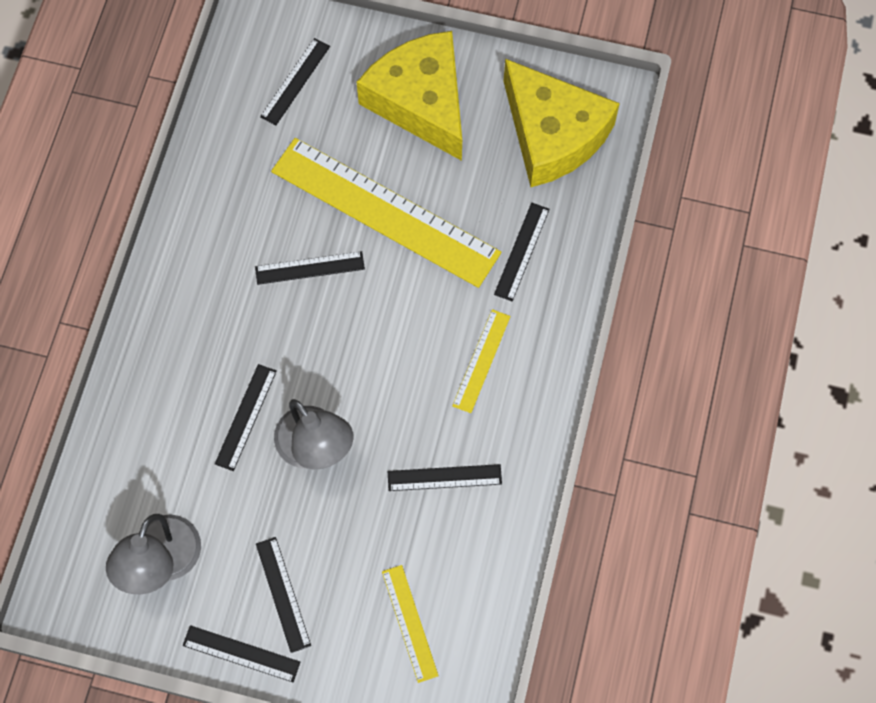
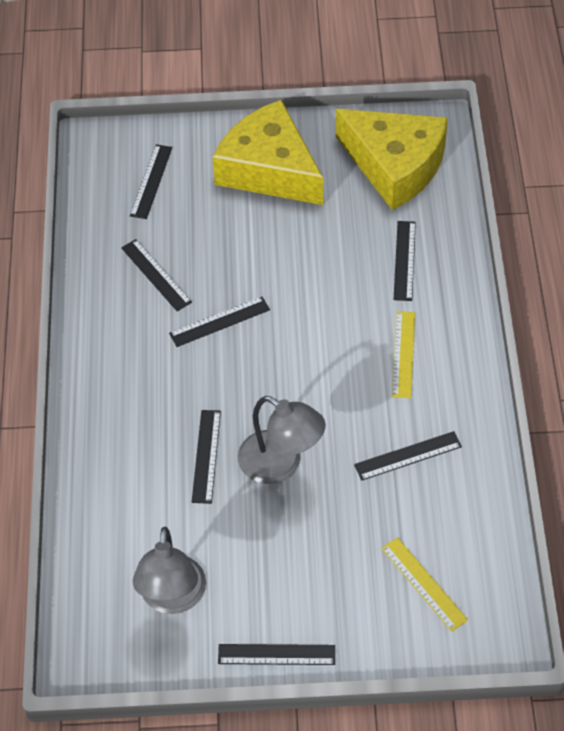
camera: 15 degrees left, 15 degrees down
black ruler [256,537,311,653] -> black ruler moved to [121,239,192,311]
yellow ruler [271,138,501,288] -> none

